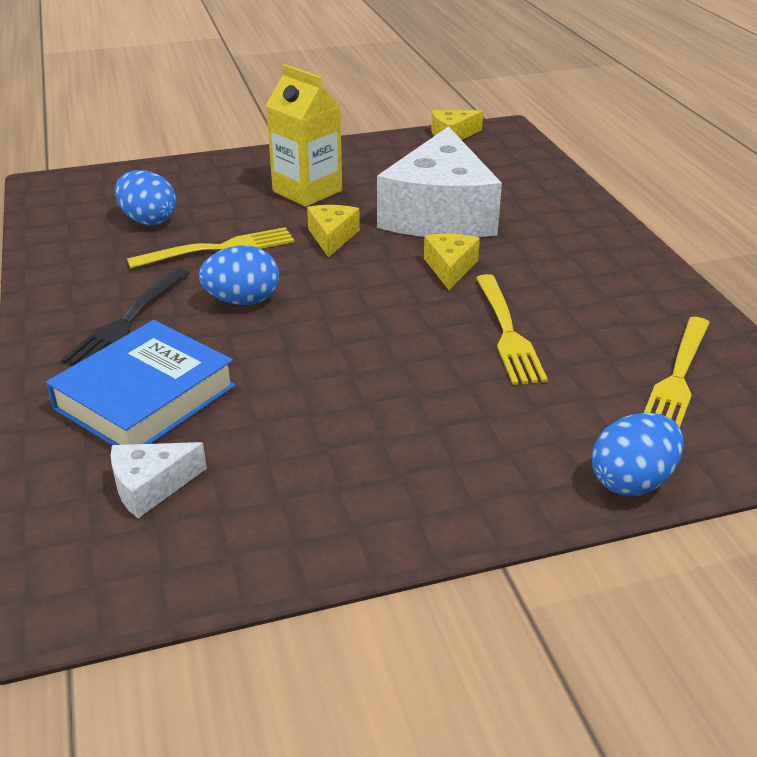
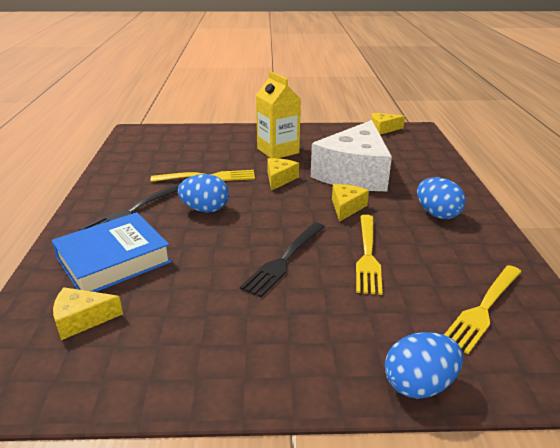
camera: 15 degrees right, 5 degrees down
white cheese [111,442,207,518] -> yellow cheese [53,287,123,340]
blue egg [115,170,176,225] -> blue egg moved to [417,177,466,219]
none -> black fork [240,222,325,298]

